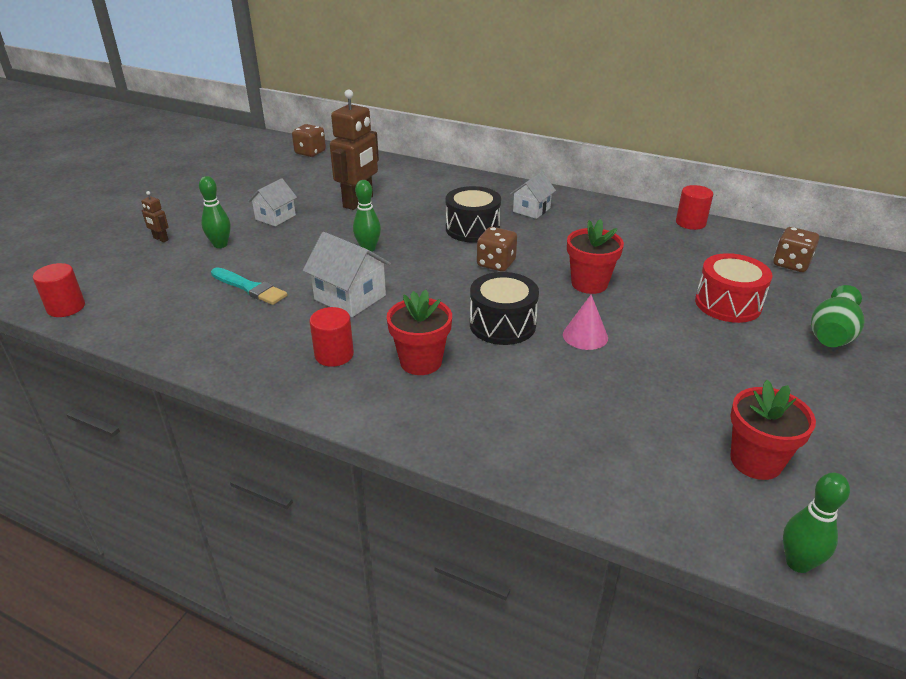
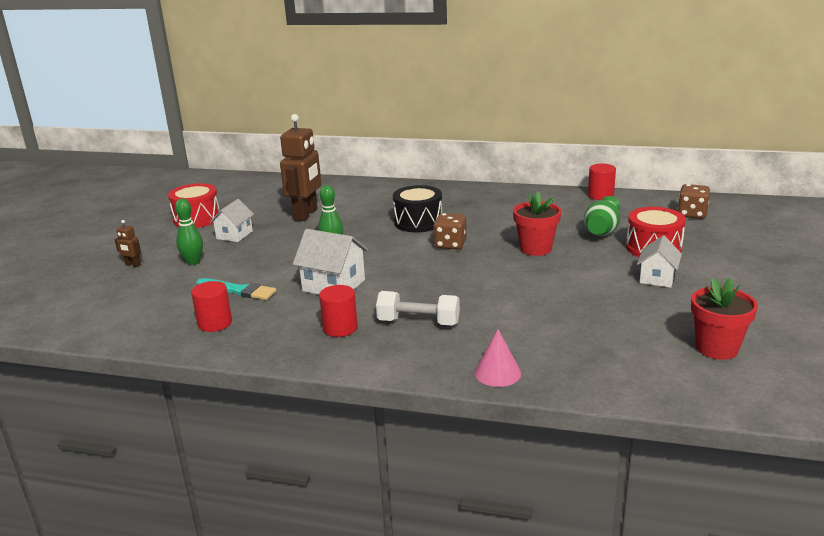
camera: 10 degrees left, 10 degrees down
red cylinder [33,263,85,317] -> red cylinder moved to [191,281,232,332]
brown dice [292,124,326,157] -> none
red flower pot [387,289,452,375] -> white dumbbell [376,291,460,325]
black drum [470,272,539,345] -> none
white house [510,172,556,219] -> white house moved to [637,236,682,288]
pink cone [563,295,608,350] -> pink cone moved to [474,329,521,387]
green bowling pin [783,472,850,573] -> none
green vase [811,285,865,347] -> green vase moved to [584,196,620,236]
none -> red drum [168,183,220,228]

